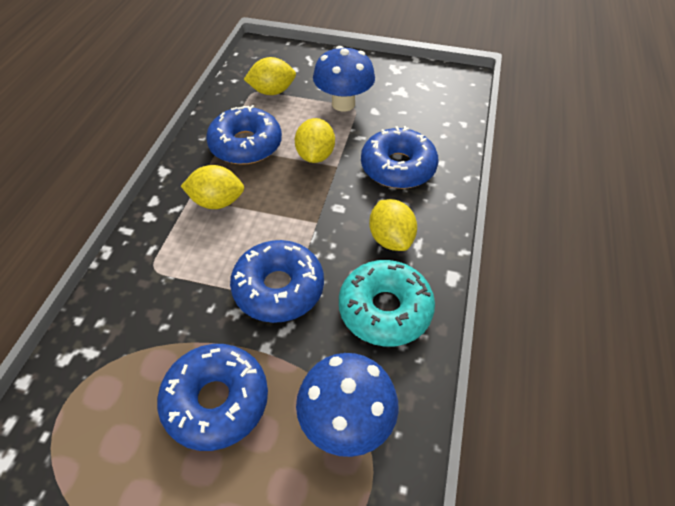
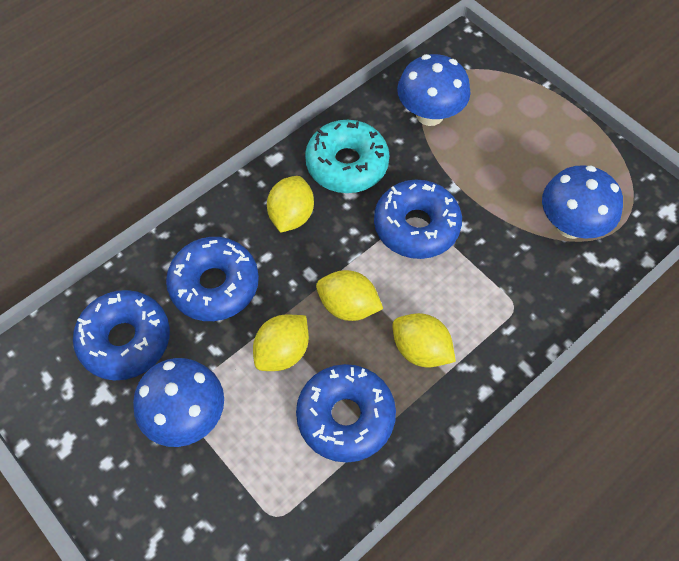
camera: 145 degrees left, 10 degrees up
blue donut [157,344,268,451] -> blue donut moved to [73,290,170,380]
yellow lemon [244,57,296,95] -> yellow lemon moved to [316,270,383,321]
none -> blue mushroom [542,165,623,239]

